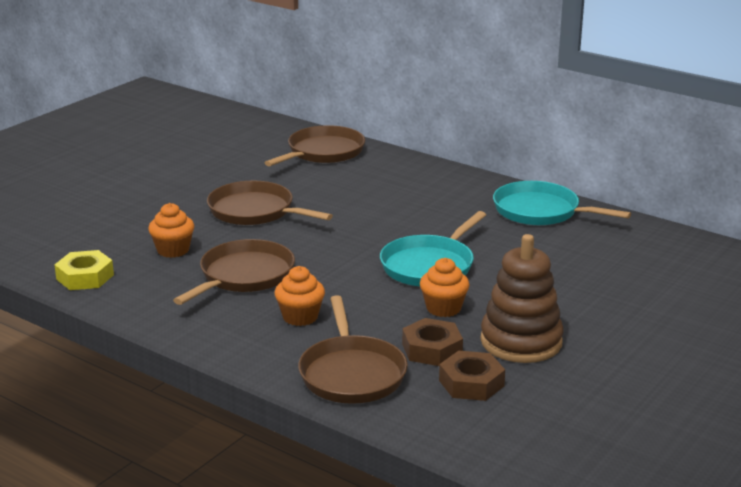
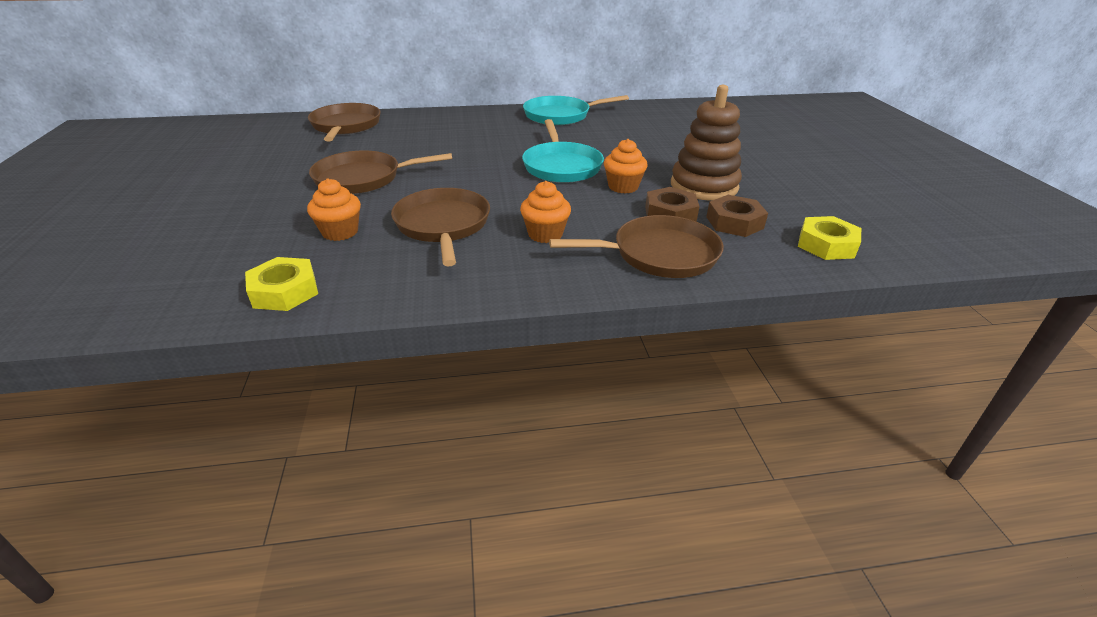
camera: 45 degrees left, 10 degrees up
brown pan [298,295,408,404] -> brown pan turned 45 degrees counterclockwise [549,215,724,278]
none -> yellow nut [798,216,861,260]

